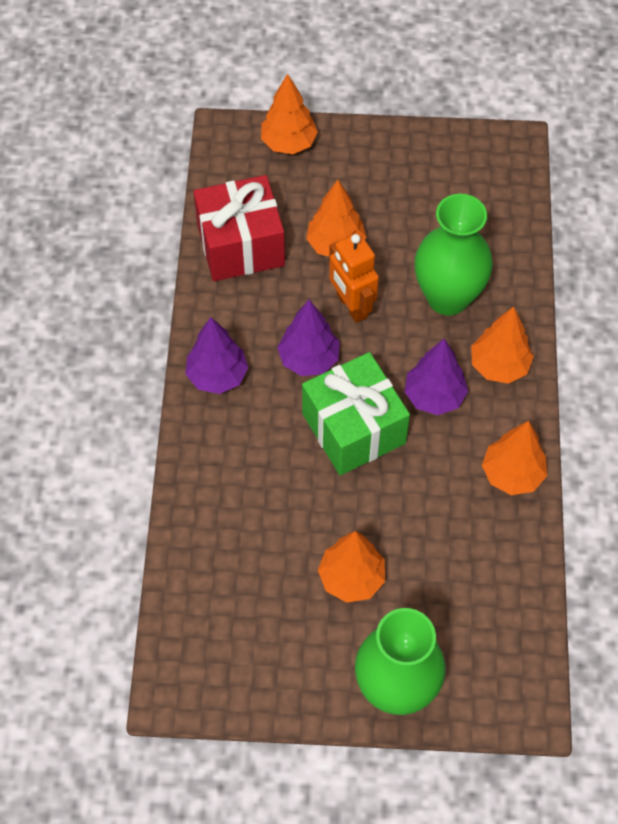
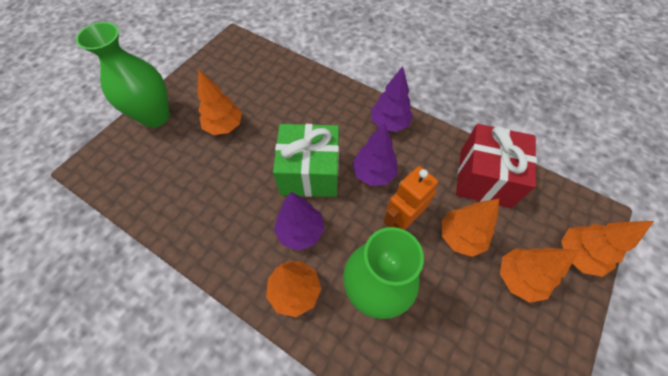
camera: 120 degrees right, 0 degrees up
orange robot [329,233,379,323] -> orange robot turned 45 degrees counterclockwise [384,166,438,230]
orange tree [482,421,547,495] -> orange tree moved to [500,247,579,303]

